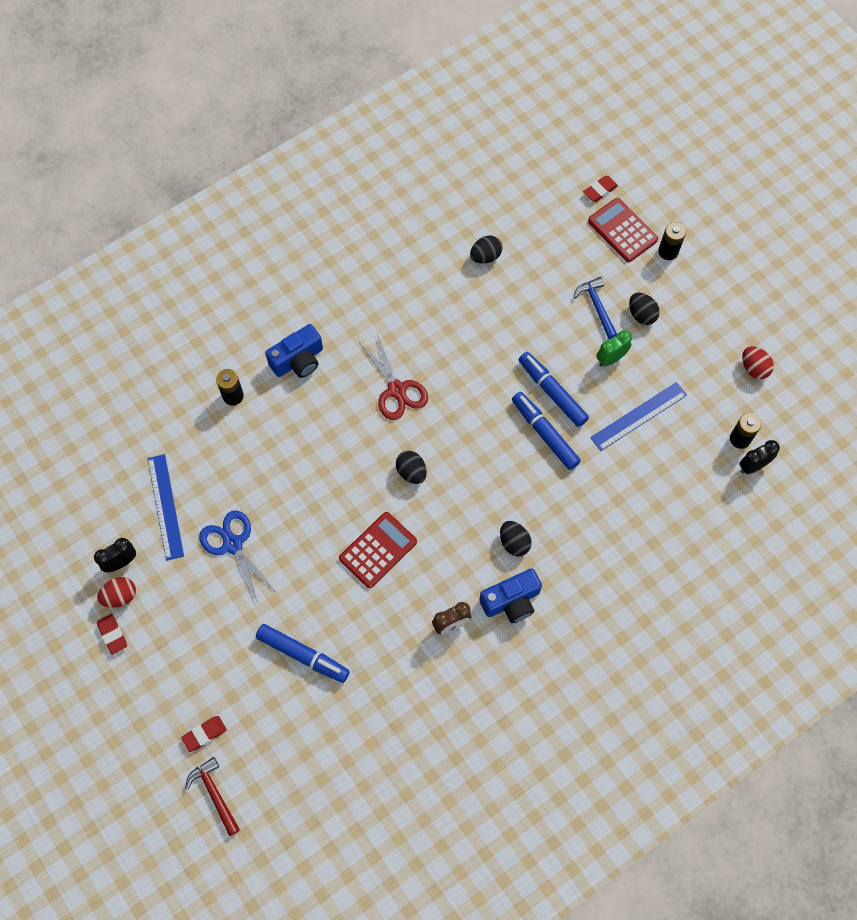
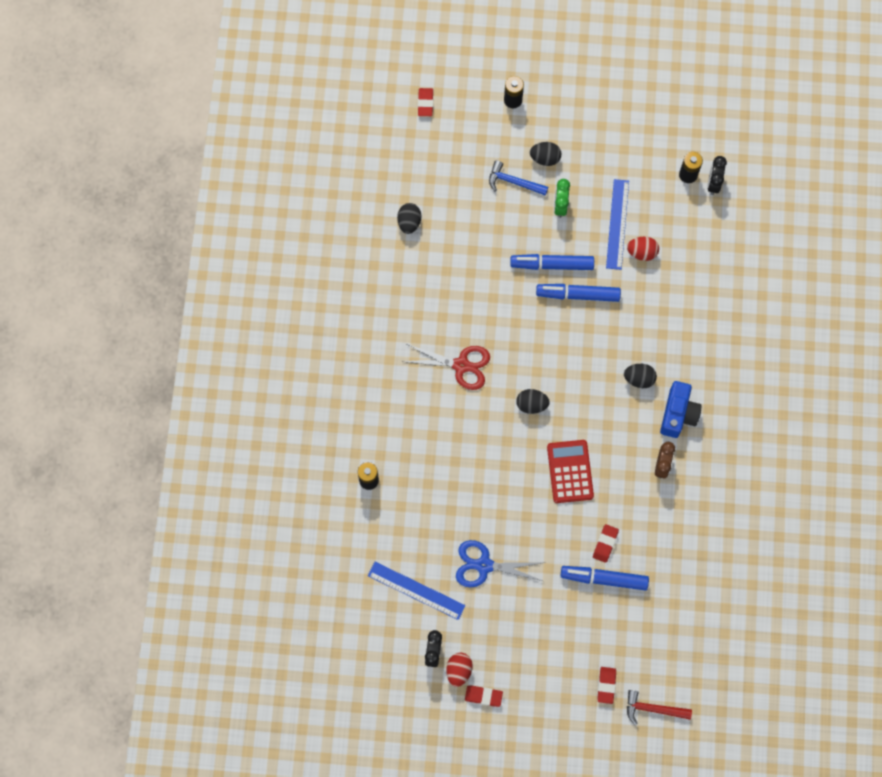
camera: 50 degrees left, 5 degrees up
blue marker [256,624,350,683] -> blue marker turned 150 degrees counterclockwise [560,566,649,591]
blue camera [265,324,323,378] -> none
red calculator [588,198,658,262] -> none
red egg [742,346,774,379] -> red egg moved to [627,236,659,261]
none -> red eraser [593,524,619,563]

